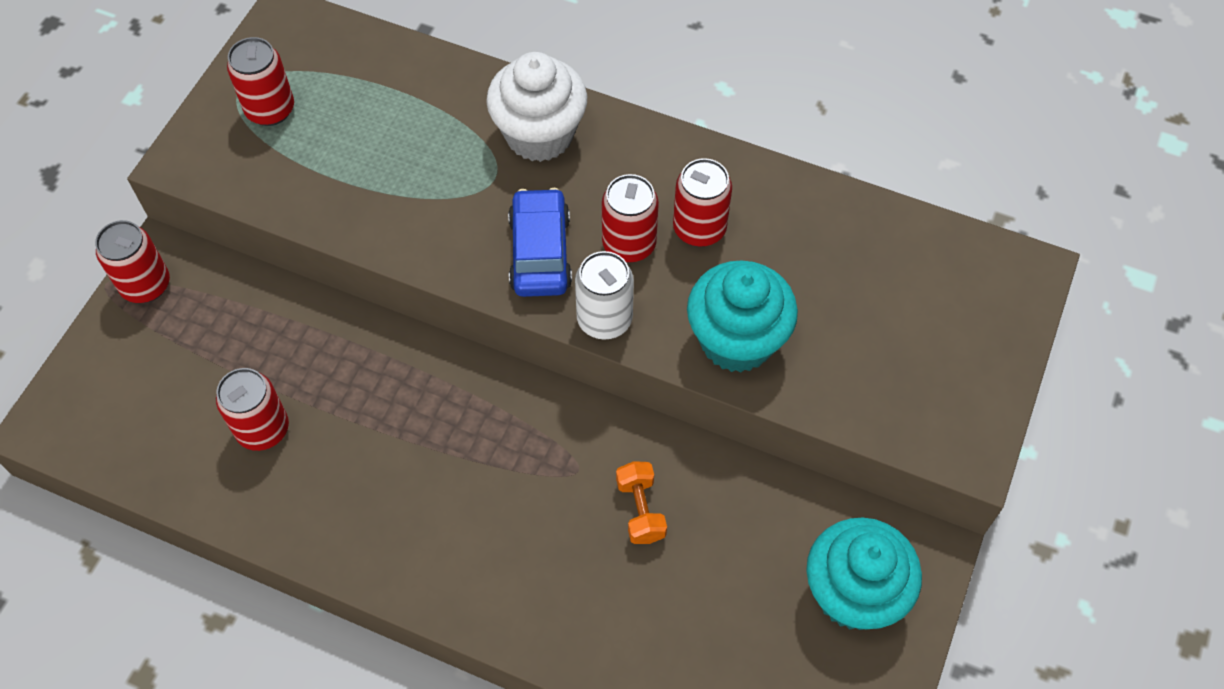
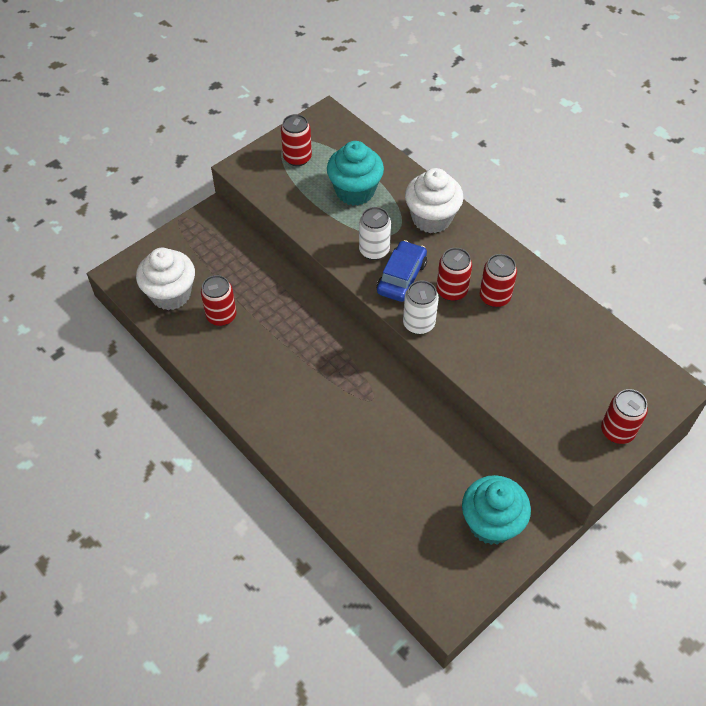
camera: 25 degrees right, 5 degrees down
red can [95,220,170,303] -> red can moved to [601,389,648,444]
orange dumbbell [616,461,667,544] -> none
turquoise cupcake [687,260,798,373] -> turquoise cupcake moved to [327,141,384,206]
none -> white cupcake [136,248,195,310]
none -> white can [359,207,391,260]

